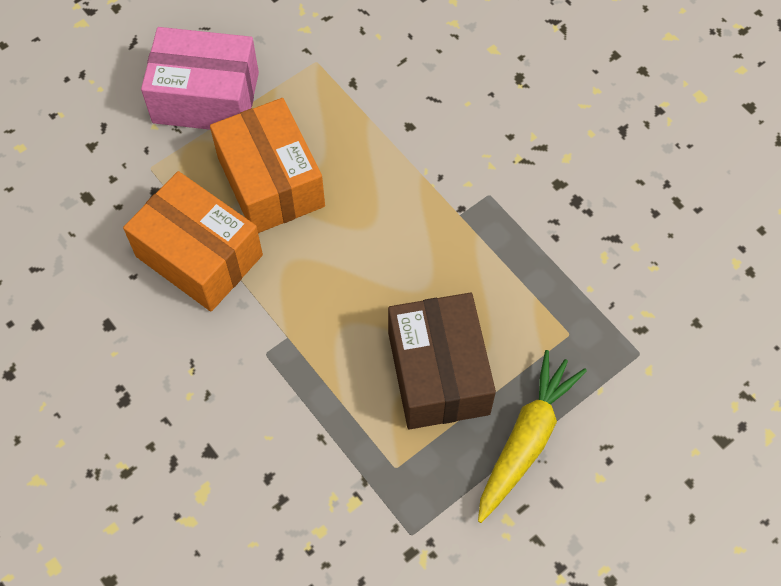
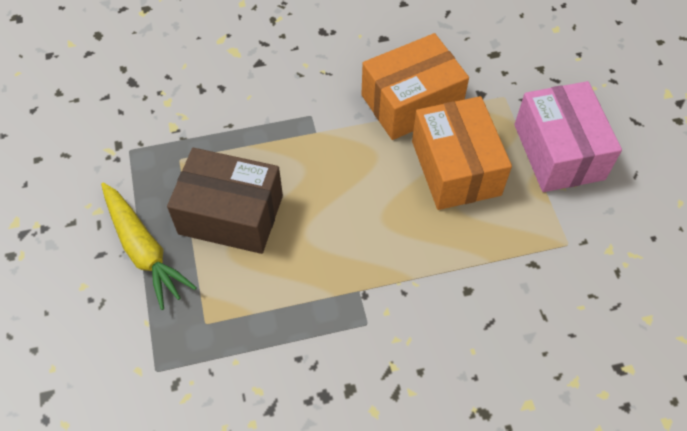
camera: 115 degrees right, 5 degrees down
pink box [141,27,259,130] -> pink box turned 45 degrees counterclockwise [514,81,622,192]
orange box [210,98,325,233] -> orange box turned 75 degrees clockwise [412,96,512,210]

